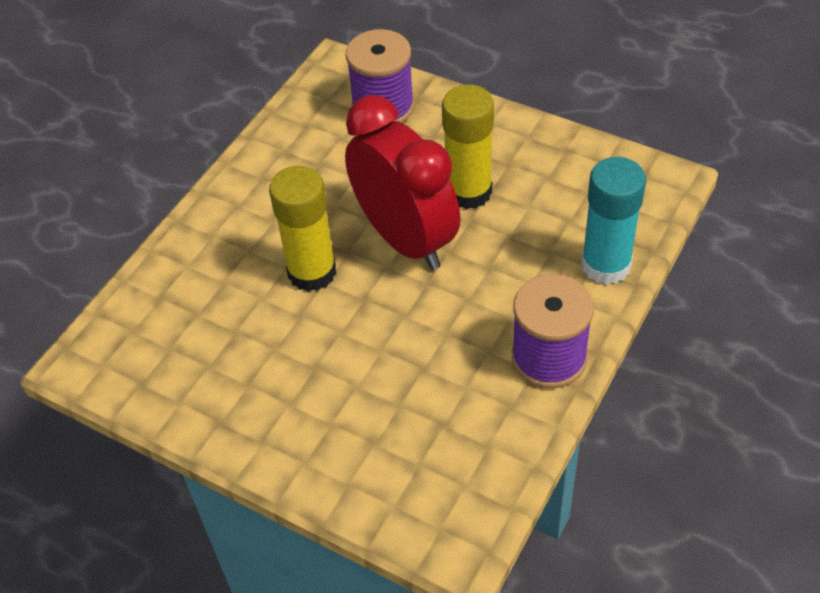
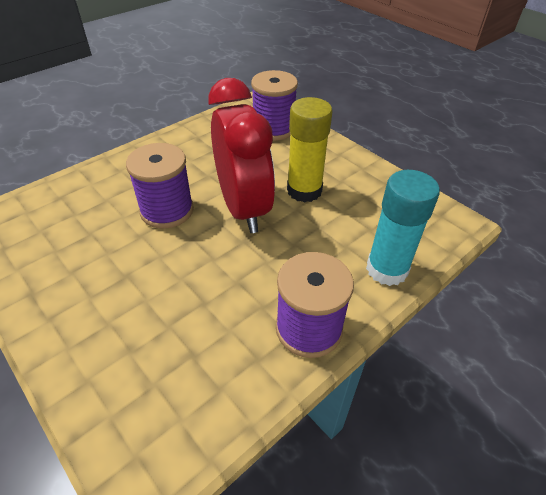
camera: 15 degrees right, 5 degrees down
yellow glue stick [269,166,336,292] -> purple spool [126,143,194,229]

